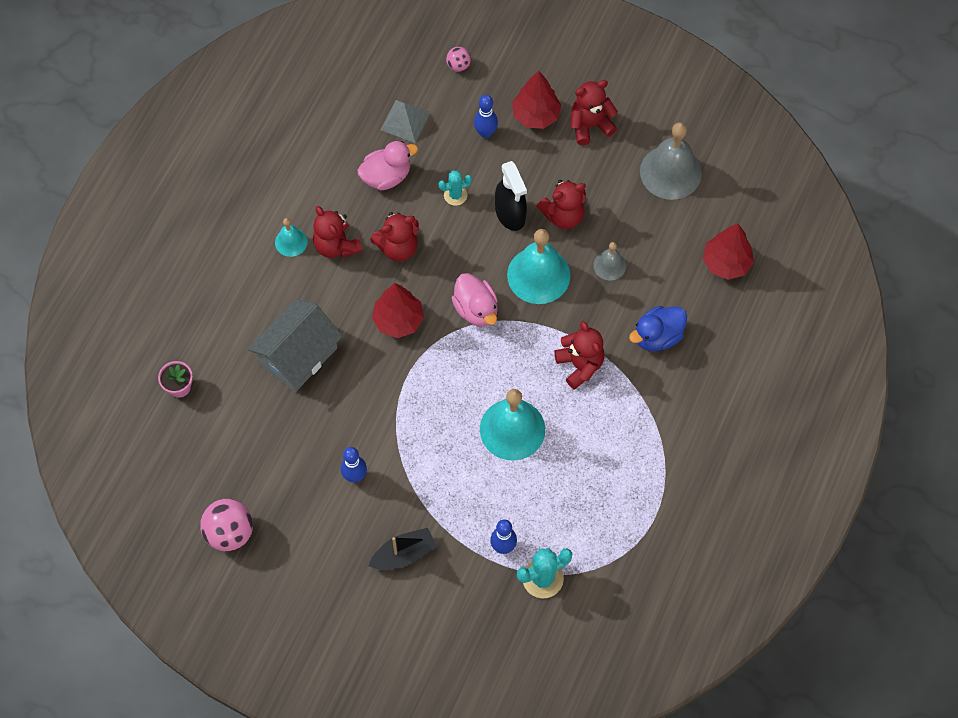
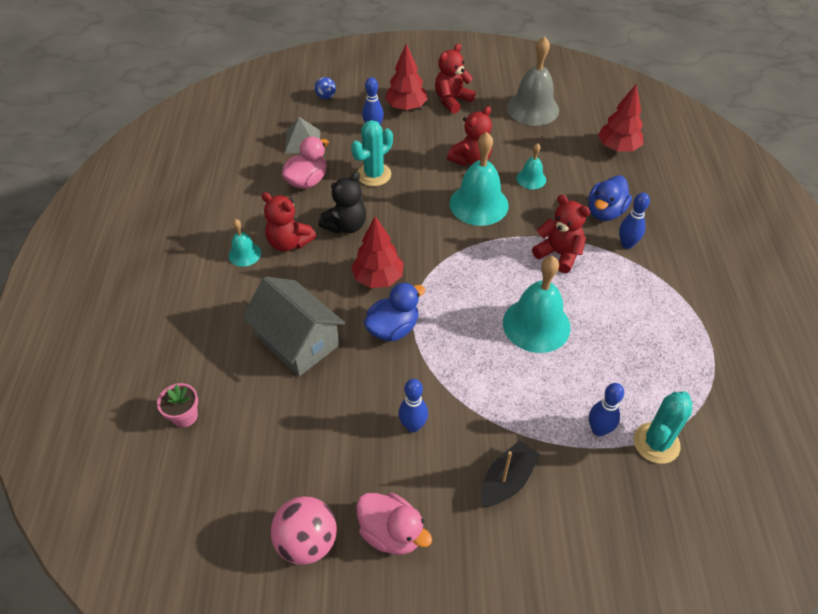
camera: 25 degrees left, 15 degrees down
grey house [248,299,343,392] -> grey house turned 60 degrees counterclockwise [242,277,345,376]
red teddy bear [370,212,419,261] -> black teddy bear [319,172,366,234]
turquoise cactus [438,171,472,206] -> turquoise cactus [351,120,393,186], size x1.59
pink ball [446,47,471,72] -> blue ball [315,77,336,99]
pink duck [452,273,498,327] -> pink duck moved to [356,493,432,555]
black spray bottle [495,161,527,231] -> none
grey bell [593,242,626,281] -> turquoise bell [517,143,546,189]
none -> blue duck [364,282,425,341]
none -> blue bowling pin [619,193,650,249]

